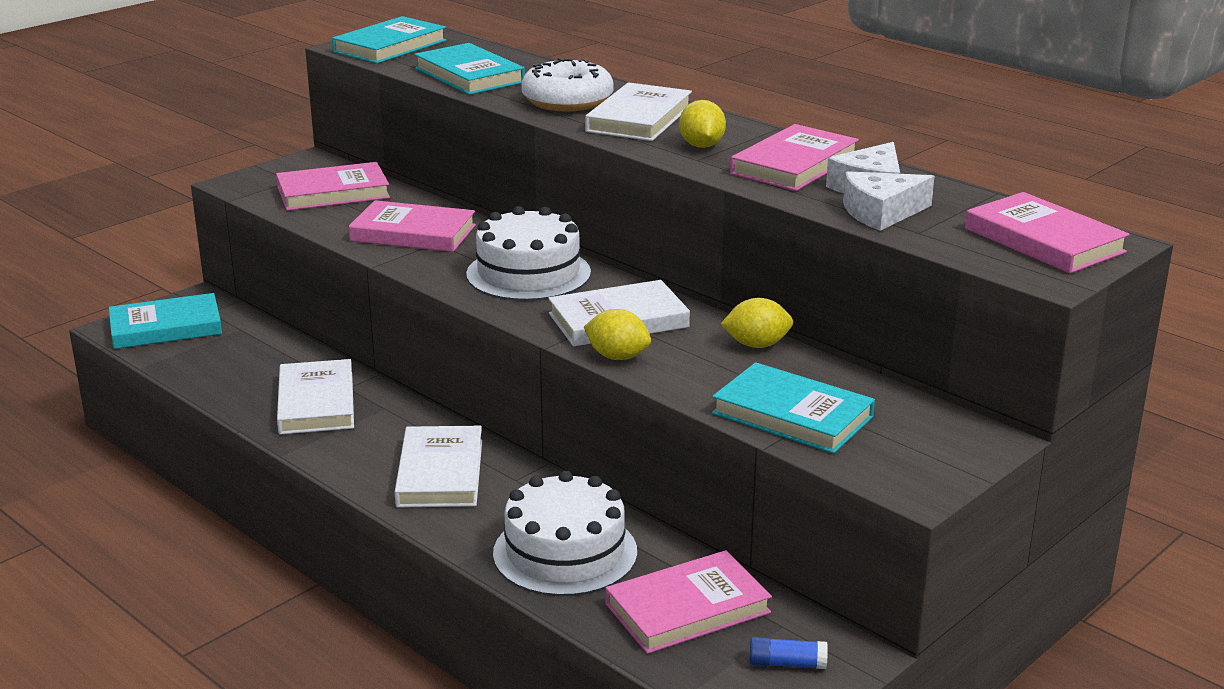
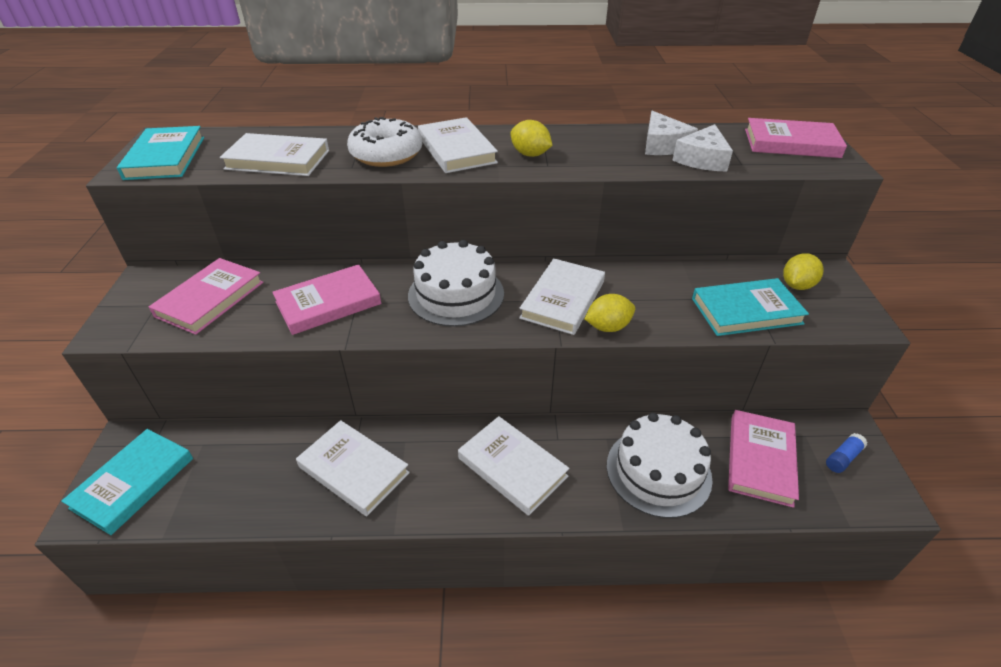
camera: 45 degrees left, 15 degrees up
turquoise book [414,43,525,95] -> white book [220,133,329,176]
yellow lemon [721,298,793,348] -> yellow lemon moved to [783,253,824,290]
pink book [730,124,859,191] -> none

